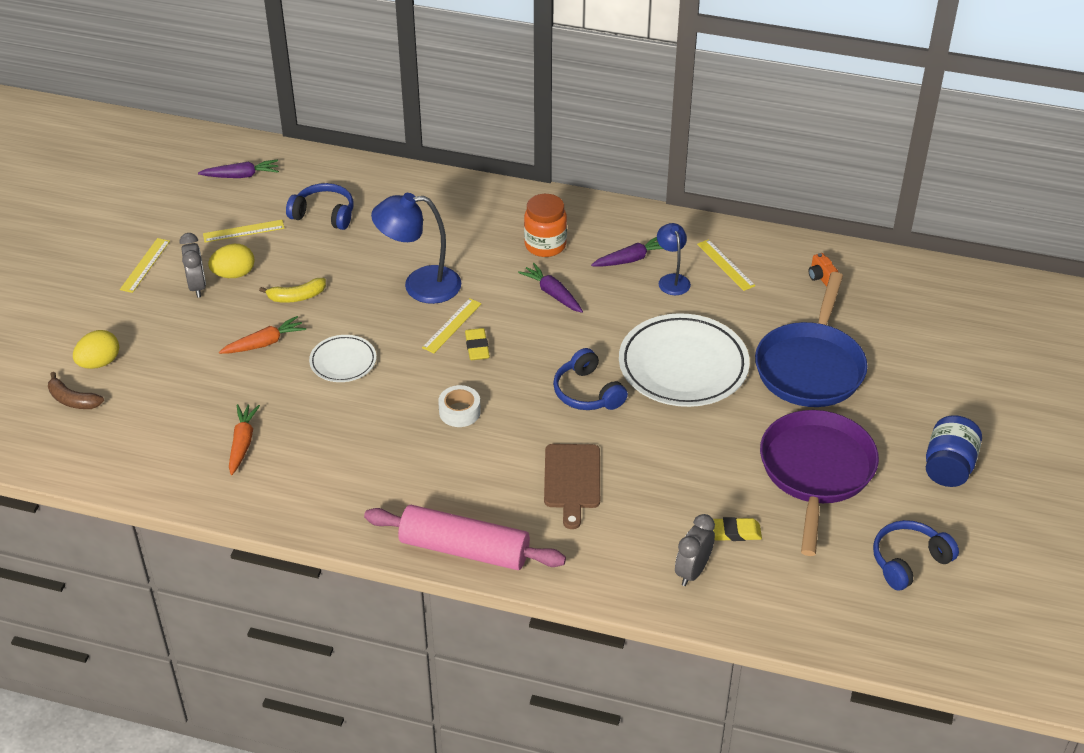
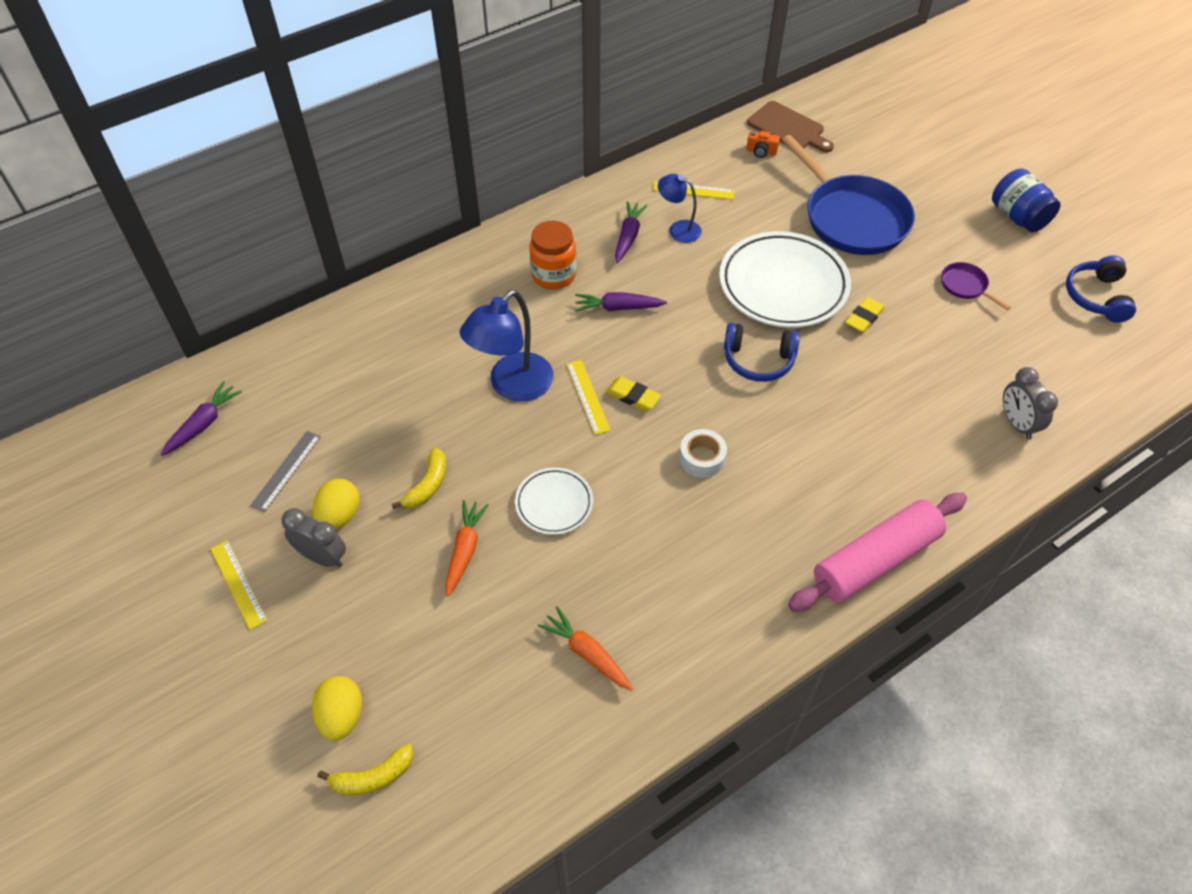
camera: 50 degrees left, 10 degrees up
brown banana [48,372,104,409] -> yellow banana [317,744,413,795]
yellow ruler [203,220,285,242] -> grey ruler [250,431,321,512]
blue headphones [286,183,353,230] -> none
brown cutting board [544,444,600,529] -> brown cutting board moved to [747,101,834,152]
yellow eraser [713,517,762,541] -> yellow eraser moved to [845,297,885,333]
purple pan [760,410,879,556] -> purple pan [941,262,1011,310], size x0.42

